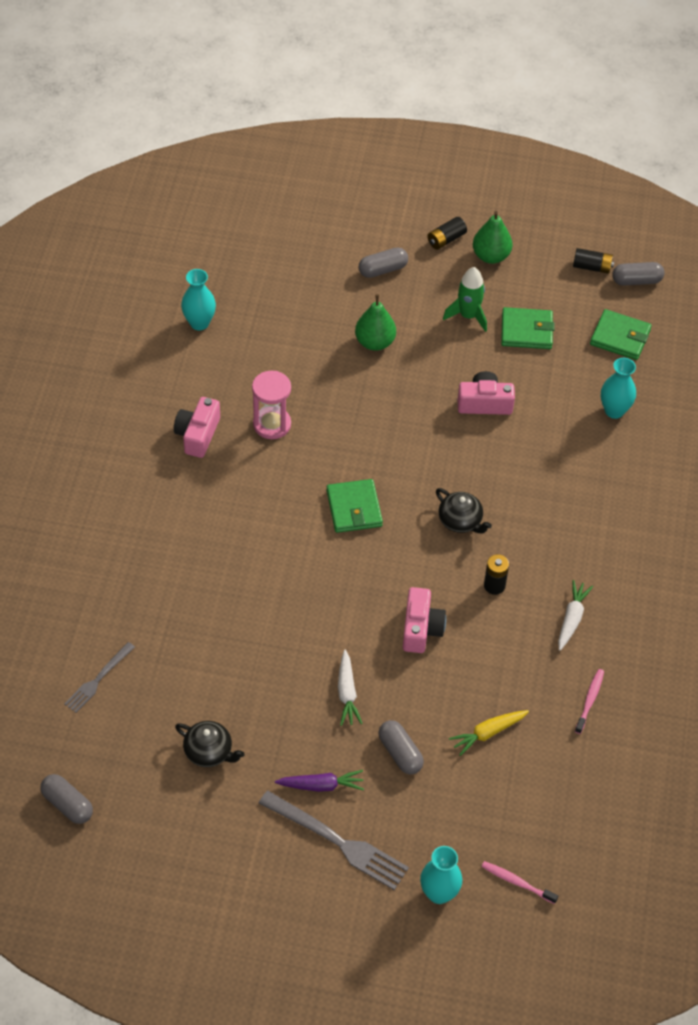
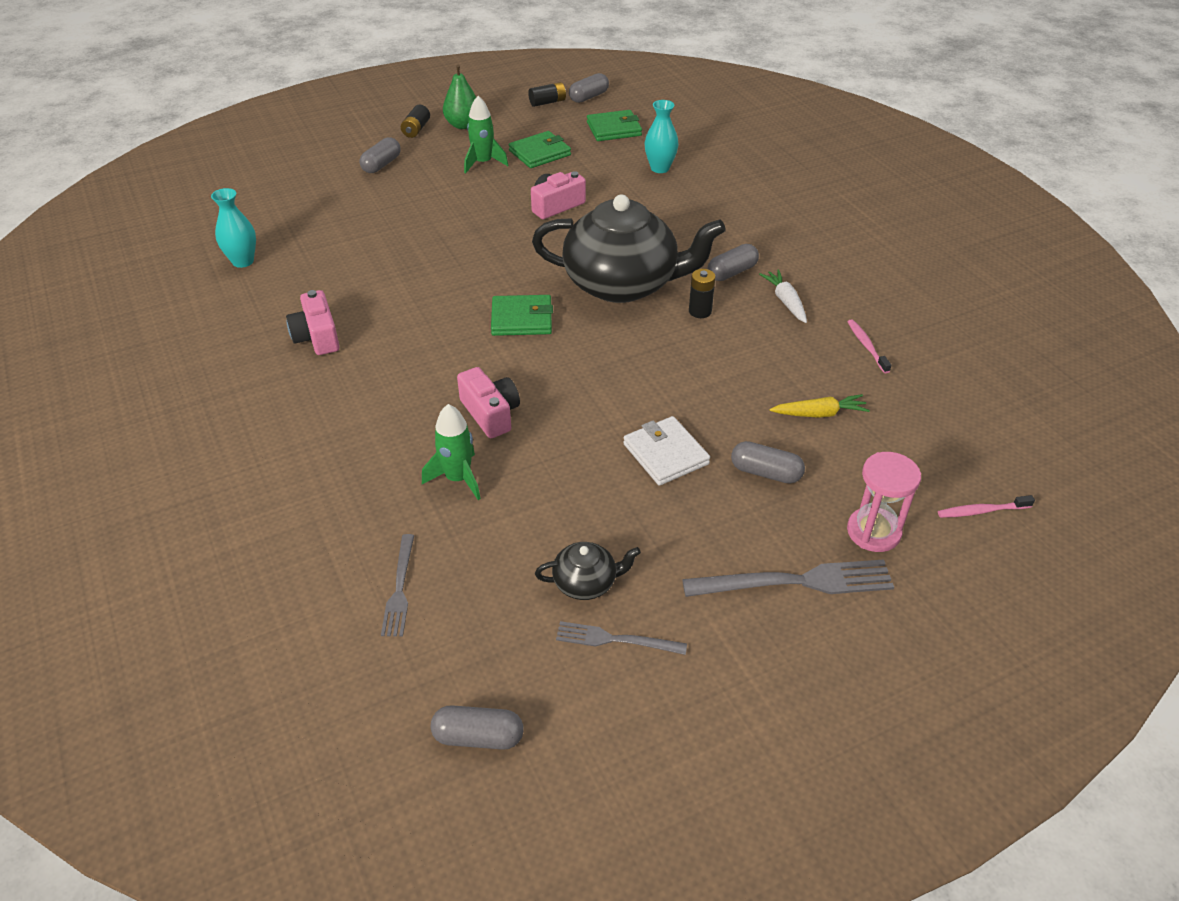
camera: 35 degrees left, 10 degrees down
pink hourglass [252,371,291,439] -> pink hourglass moved to [847,452,921,552]
purple carrot [275,770,364,792] -> none
green wallet [327,479,383,533] -> green wallet turned 45 degrees counterclockwise [491,295,553,336]
white carrot [338,650,363,726] -> white wallet [623,416,710,486]
green pear [355,294,396,351] -> none
pink camera [403,587,446,653] -> pink camera moved to [457,367,520,438]
turquoise vase [420,846,462,904] -> none
black teapot [436,488,492,533] -> black teapot [532,194,726,303], size x2.40
yellow carrot [449,710,529,756] -> yellow carrot turned 120 degrees counterclockwise [770,394,870,418]
none -> green rocket [422,404,481,500]
none -> grey fork [556,621,687,655]
none -> grey capsule [708,244,759,281]

